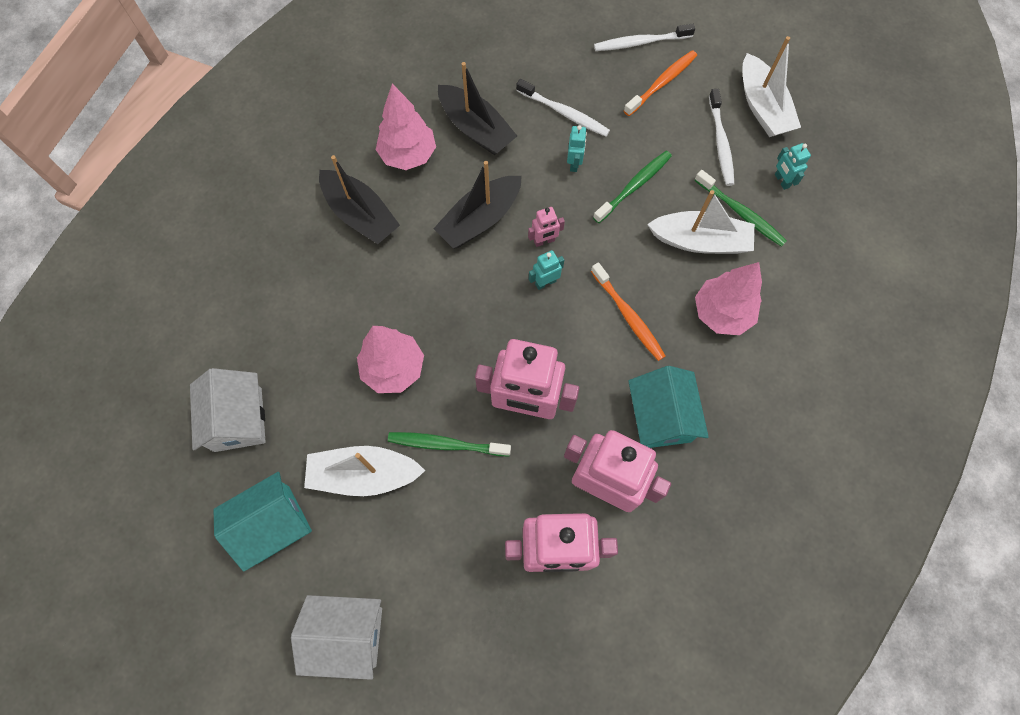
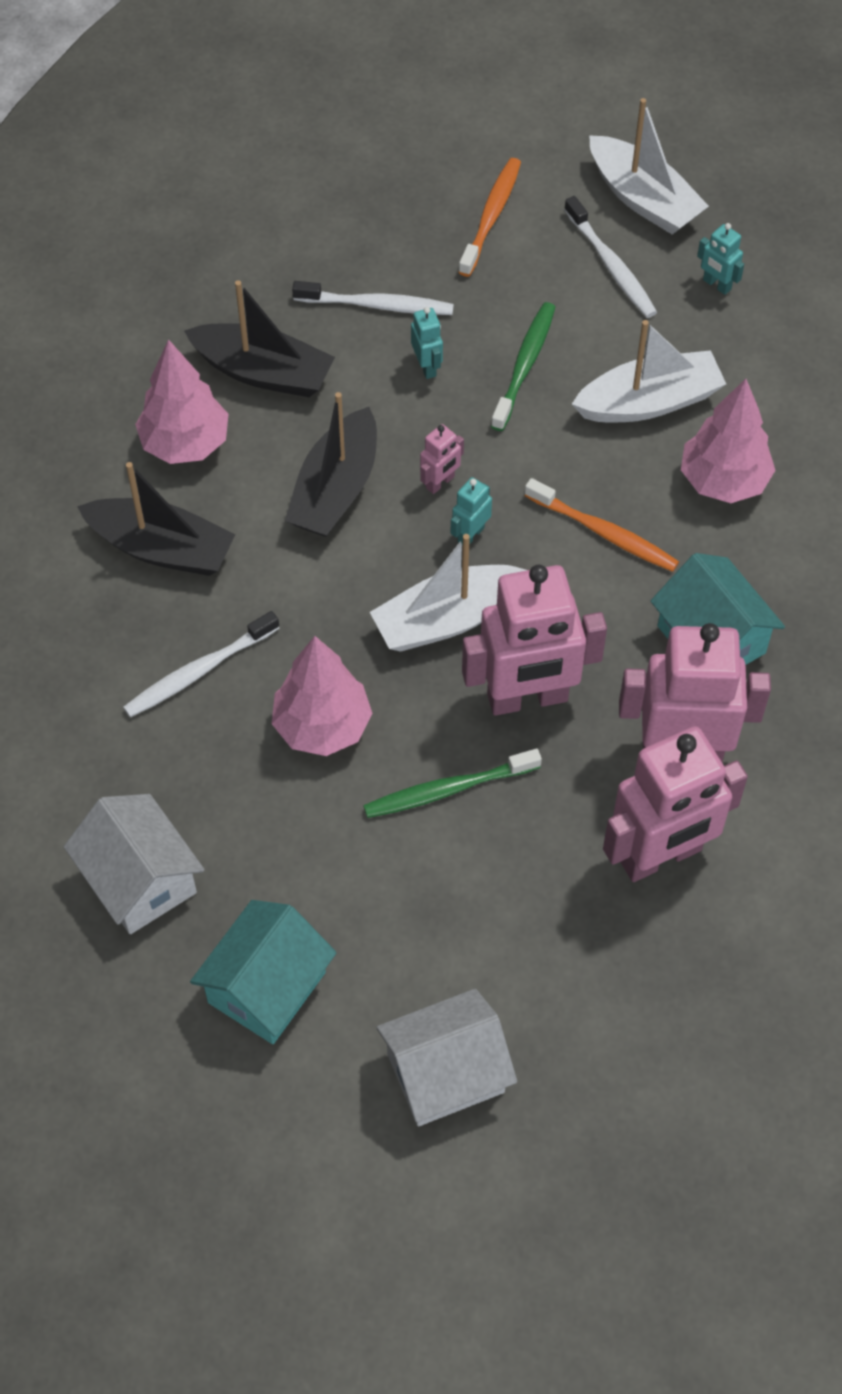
camera: 25 degrees left, 10 degrees down
white boat [304,446,425,496] -> white boat moved to [370,534,527,652]
white toothbrush [594,24,695,51] -> white toothbrush moved to [123,611,279,717]
green toothbrush [694,170,787,247] -> none

